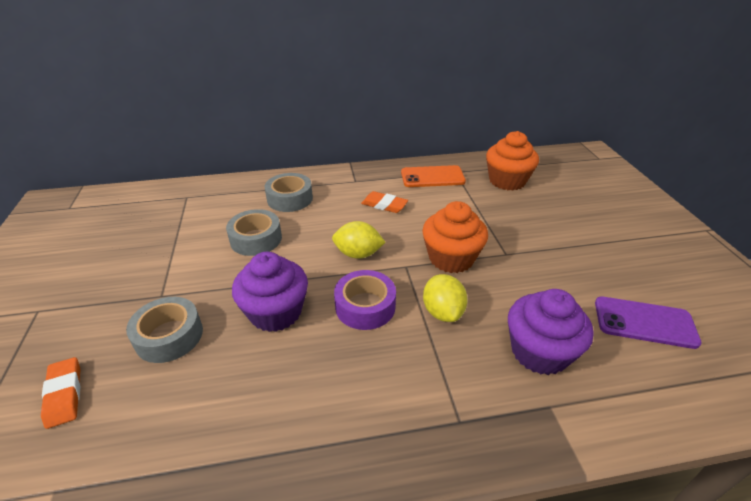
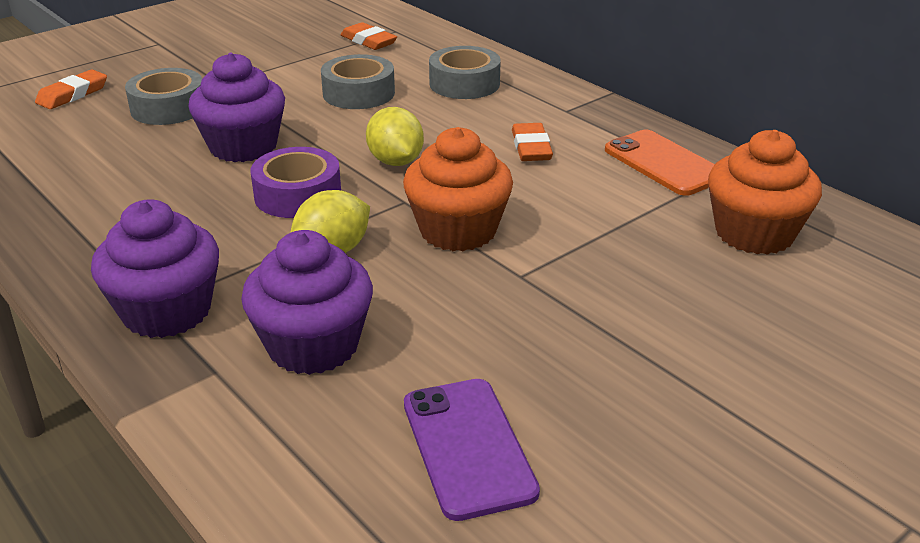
camera: 60 degrees right, 5 degrees down
none -> purple cupcake [91,199,219,338]
none -> orange eraser [341,22,397,50]

